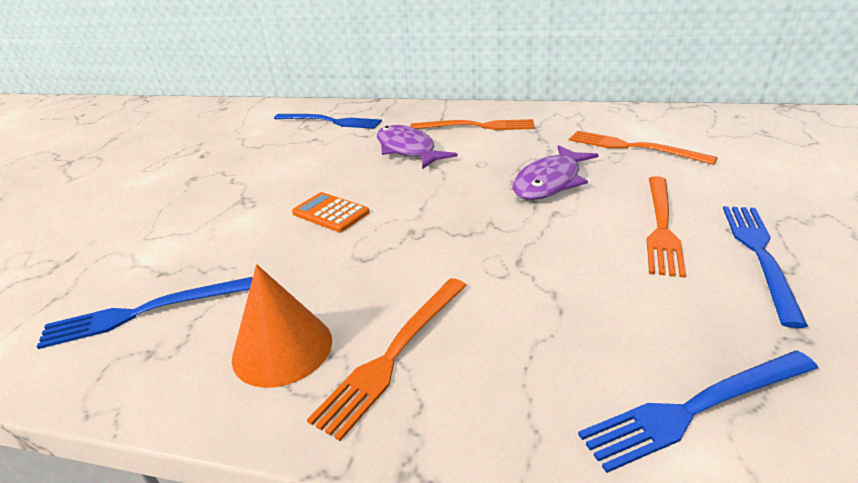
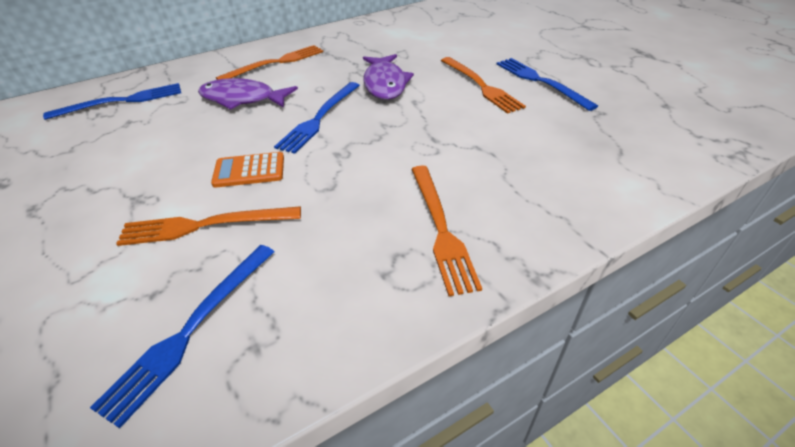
camera: 45 degrees left, 10 degrees up
orange cone [232,264,332,388] -> none
orange fork [569,131,718,165] -> orange fork moved to [116,206,301,246]
blue fork [578,350,818,473] -> blue fork moved to [274,82,360,154]

